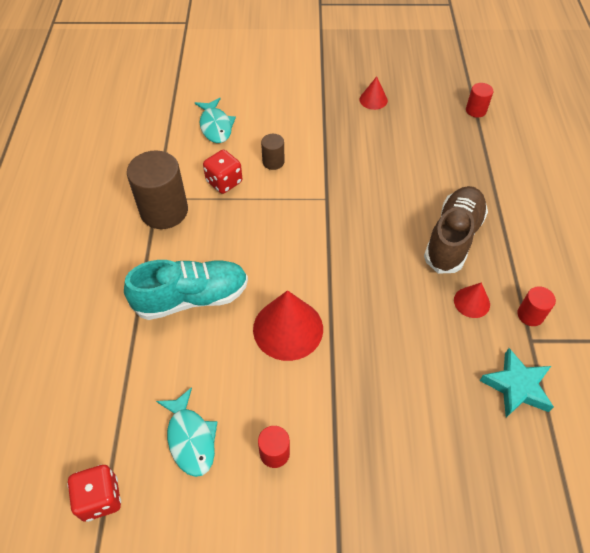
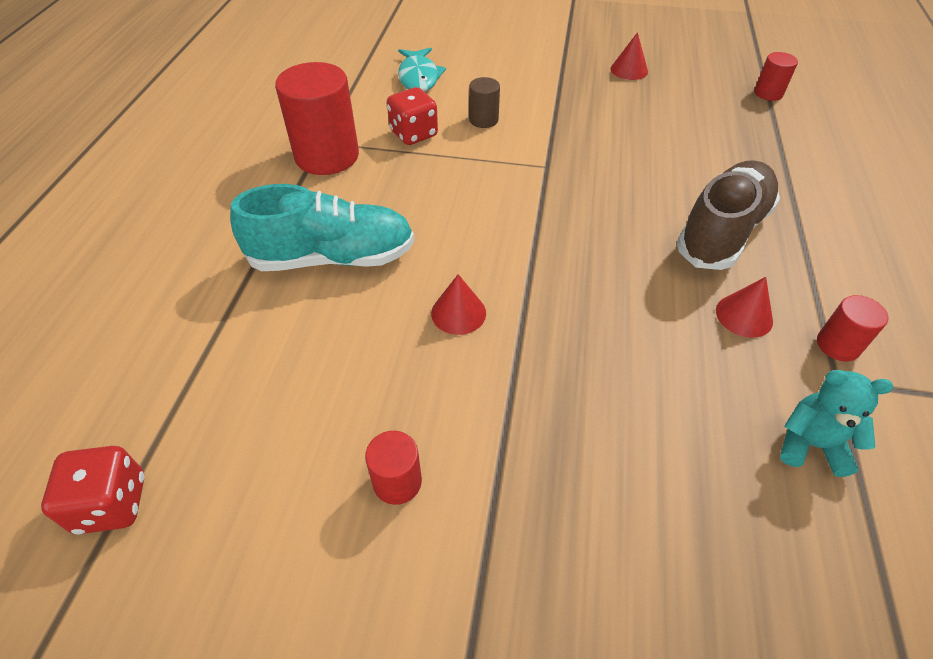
camera: 10 degrees right, 5 degrees down
brown cylinder [127,151,188,229] -> red cylinder [275,62,359,175]
turquoise fish [156,387,217,477] -> none
red cone [253,290,323,361] -> red cone [431,274,486,335], size x0.53
turquoise star [480,348,554,418] -> turquoise teddy bear [780,370,893,477]

